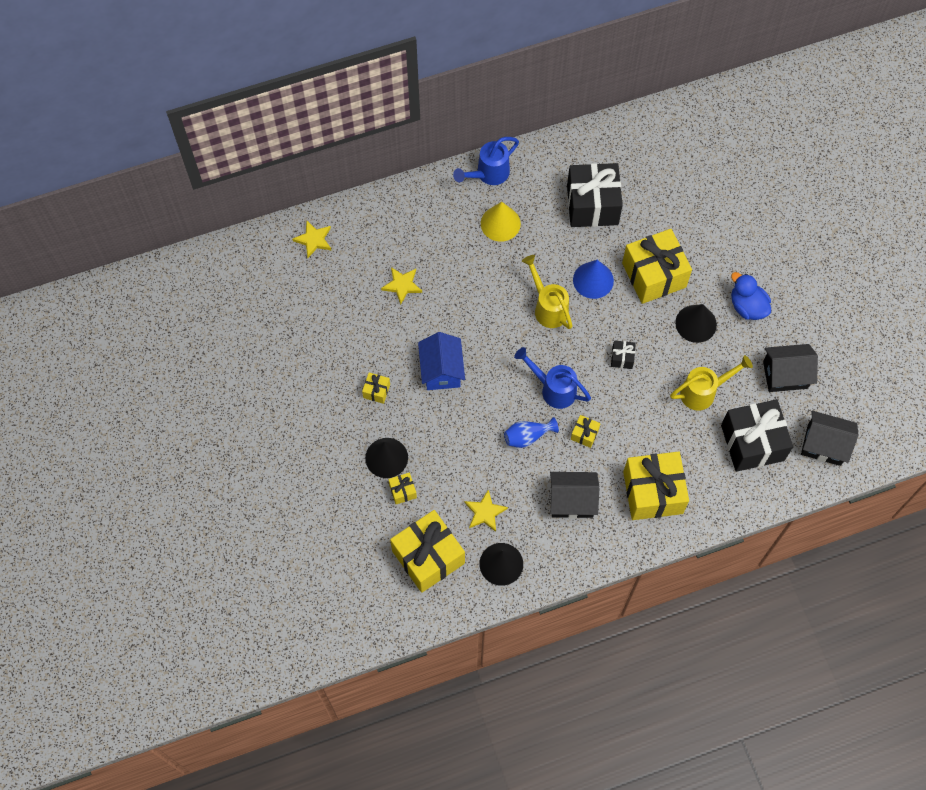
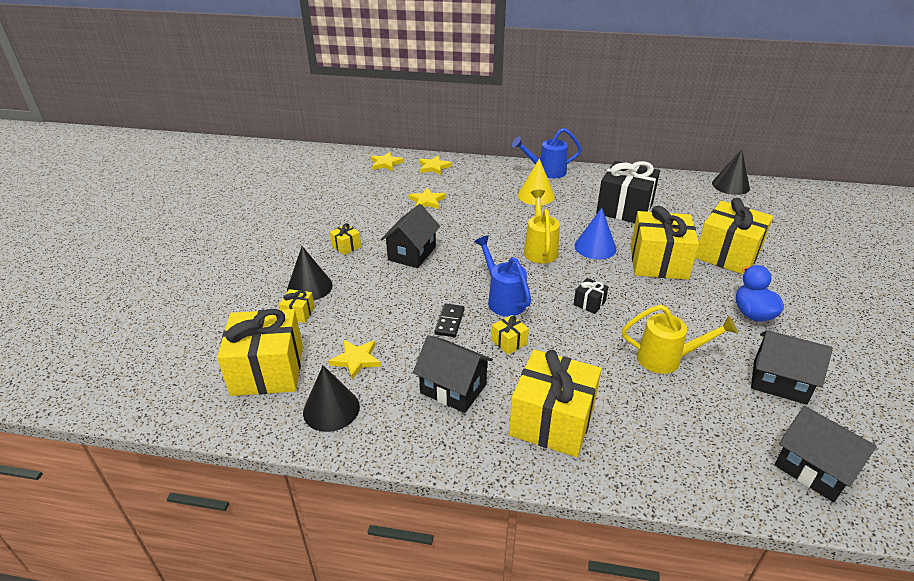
camera: 30 degrees right, 30 degrees down
blue house [418,332,465,390] -> black house [381,204,440,268]
blue vase [504,417,559,448] -> black domino [434,303,465,337]
black cone [675,304,717,343] -> black cone moved to [712,149,750,195]
black gift [721,399,793,472] -> none
none -> yellow star [419,155,452,175]
none -> yellow gift [695,198,773,274]

